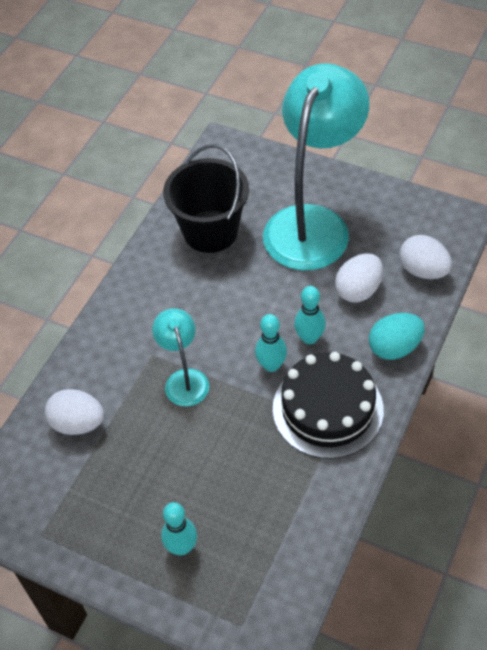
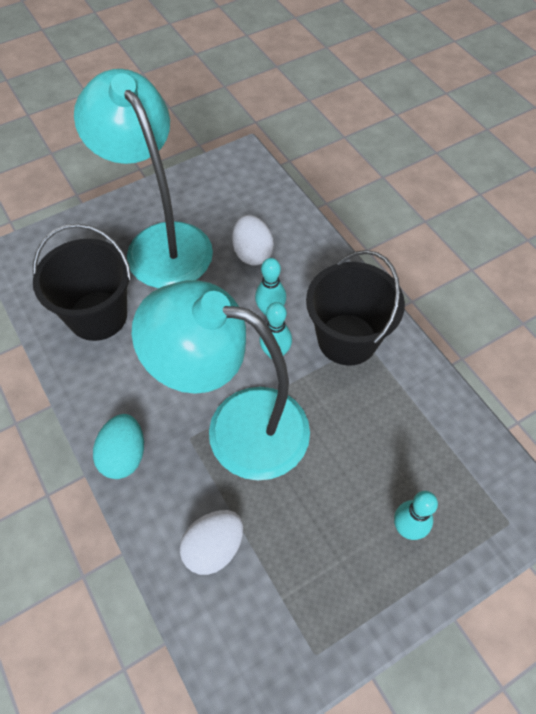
camera: 60 degrees left, 5 degrees up
turquoise lamp [152,308,209,406] -> turquoise lamp [131,280,310,481], size x2.14
black cake [273,352,384,459] -> black bucket [306,250,405,366]
turquoise egg [369,313,425,360] -> turquoise egg moved to [93,414,144,479]
white egg [399,235,452,279] -> none

